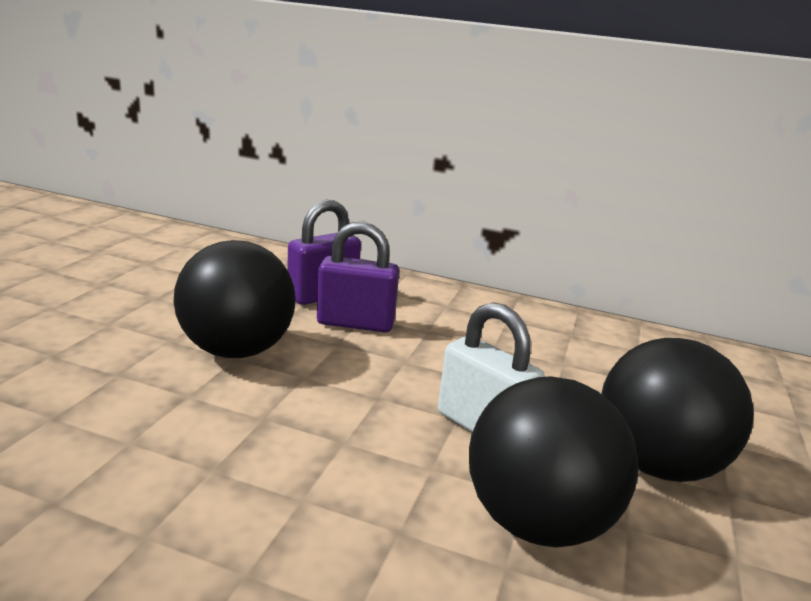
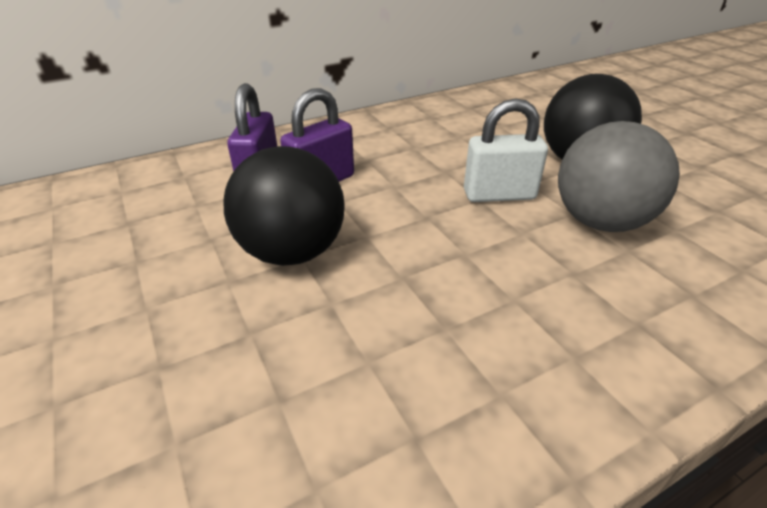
camera: 45 degrees left, 15 degrees up
black ball [469,376,638,547] -> grey ball [558,121,680,232]

